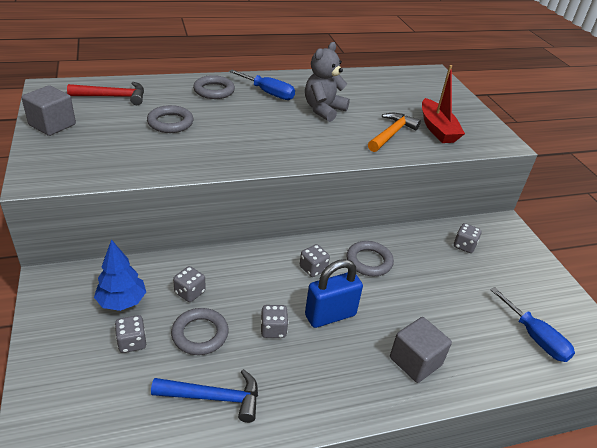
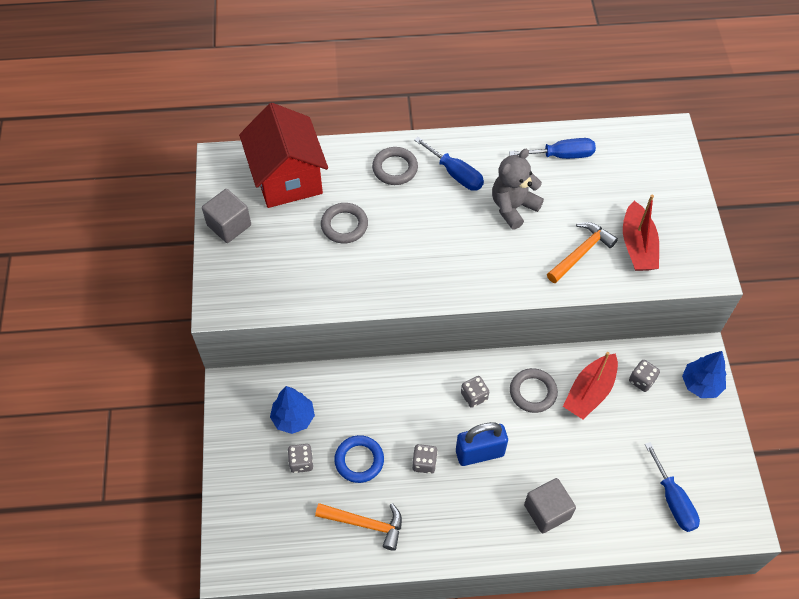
camera: 15 degrees right, 20 degrees up
red hammer [67,82,144,105] -> red house [239,103,328,208]
blue hammer [151,369,258,423] -> orange hammer [315,503,402,551]
grey ring [171,308,229,355] -> blue ring [334,435,384,483]
grey dice [173,266,206,302] -> none
none -> blue screwdriver [509,138,596,159]
none -> red boat [563,352,618,419]
none -> blue tree [682,351,726,398]

